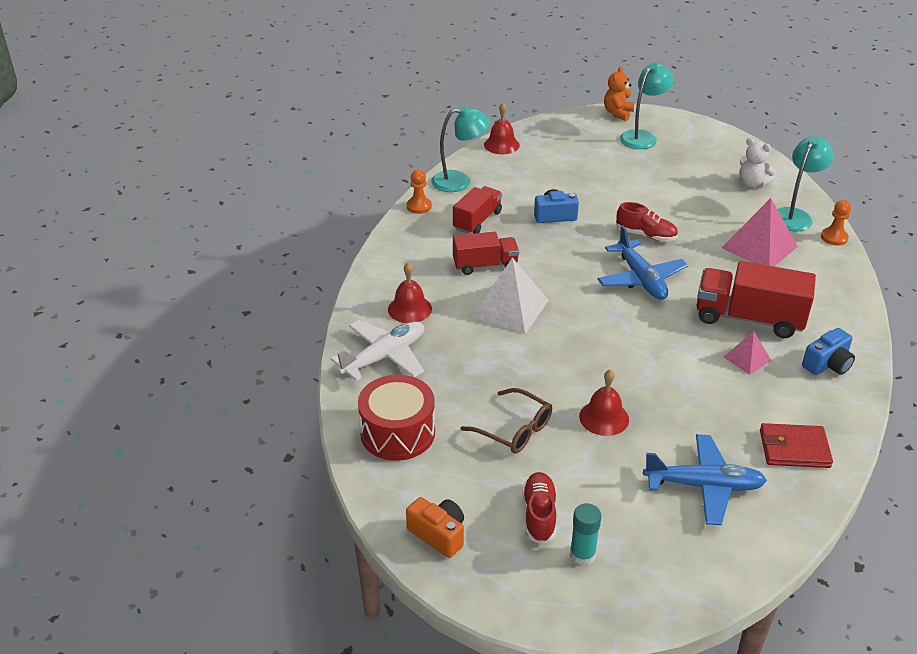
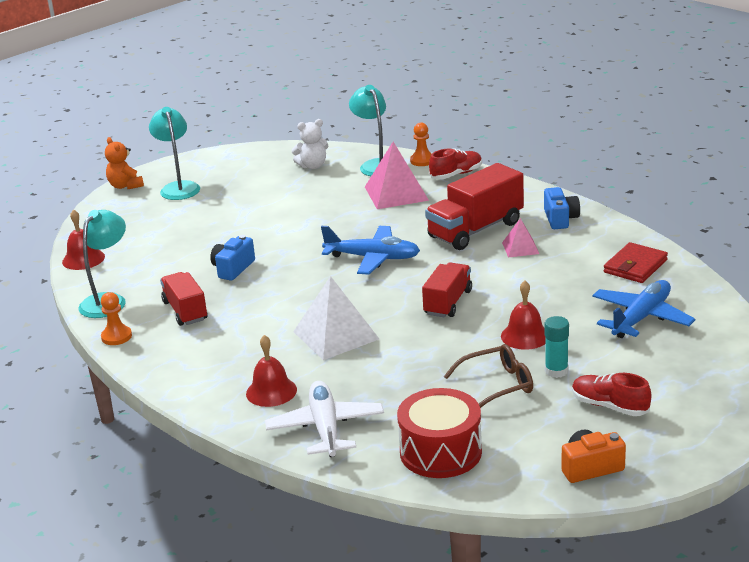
camera: 55 degrees left, 10 degrees down
red truck [453,232,519,275] -> red truck moved to [422,262,472,317]
turquoise glue stick [570,503,601,565] -> turquoise glue stick moved to [545,316,569,378]
red shoe [616,202,678,241] -> red shoe moved to [429,149,482,179]

